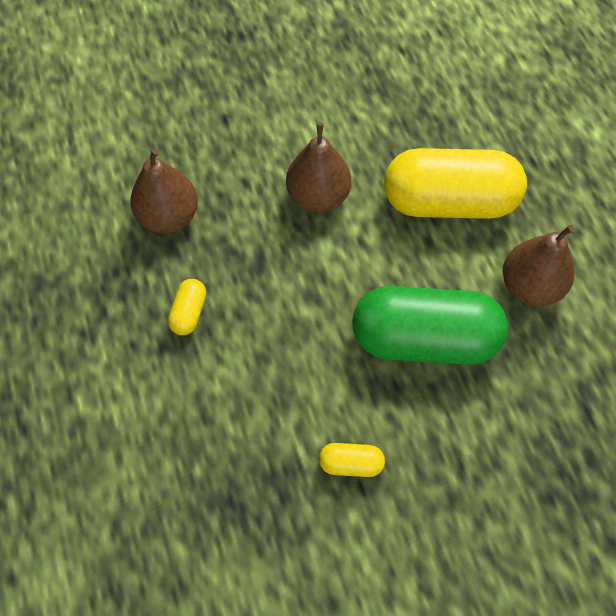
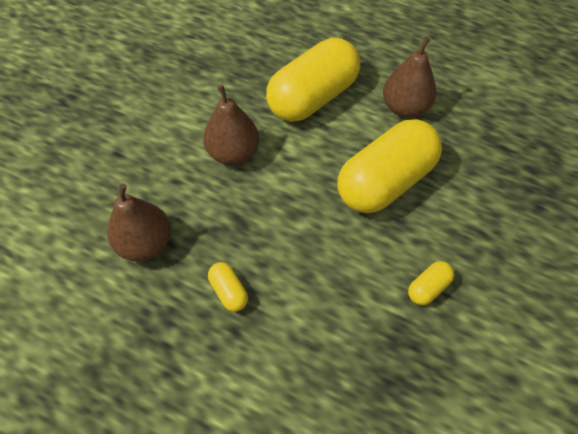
camera: 45 degrees left, 5 degrees down
green capsule [352,286,508,365] -> yellow capsule [338,119,442,213]

